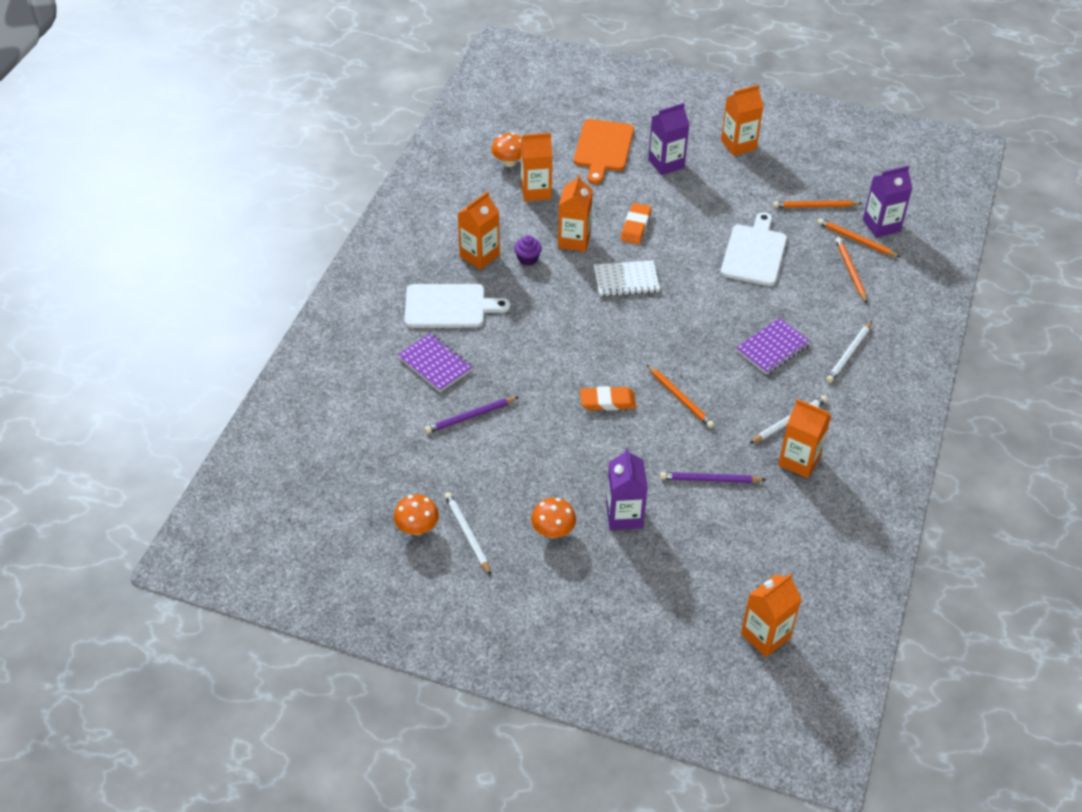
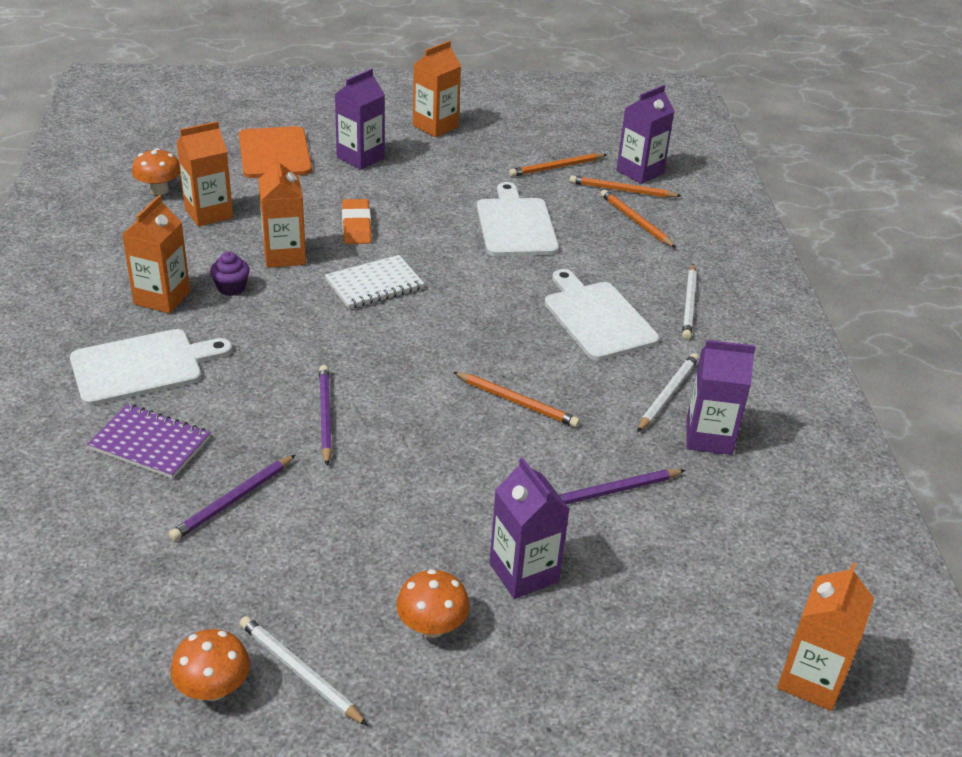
camera: 25 degrees left, 10 degrees down
orange eraser [580,386,636,411] -> none
purple notebook [736,318,811,374] -> white cutting board [544,269,660,361]
orange carton [778,399,831,478] -> purple carton [686,340,756,455]
none -> purple pencil [319,365,332,466]

